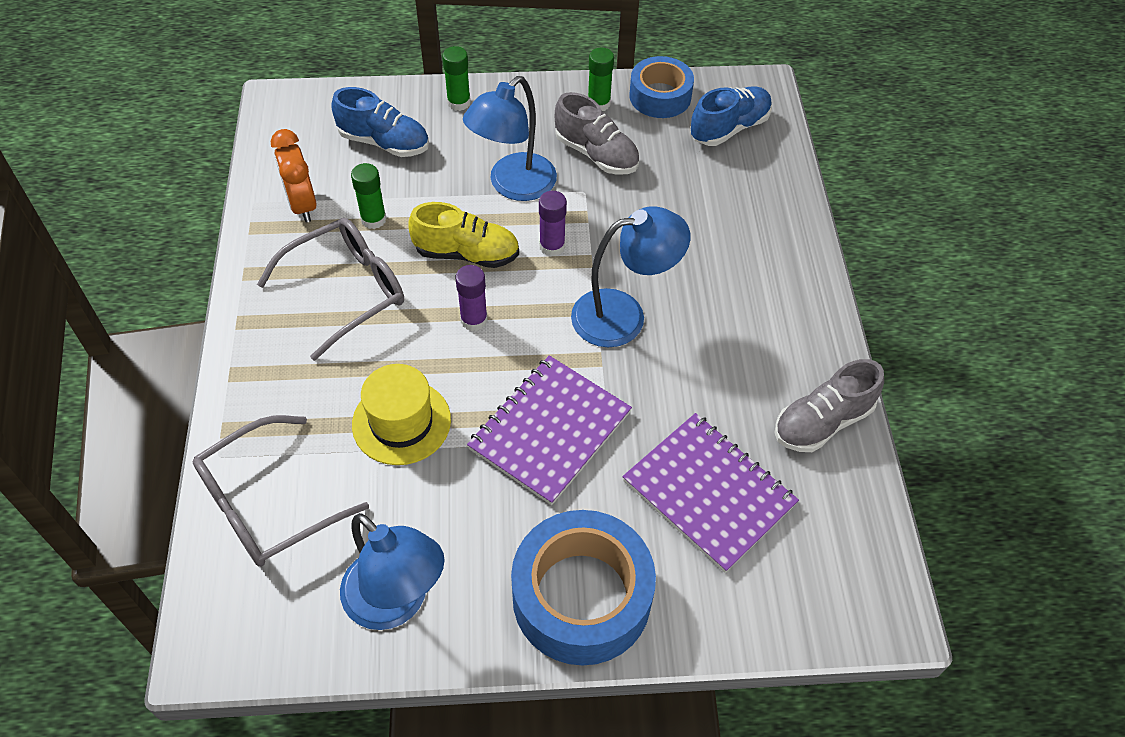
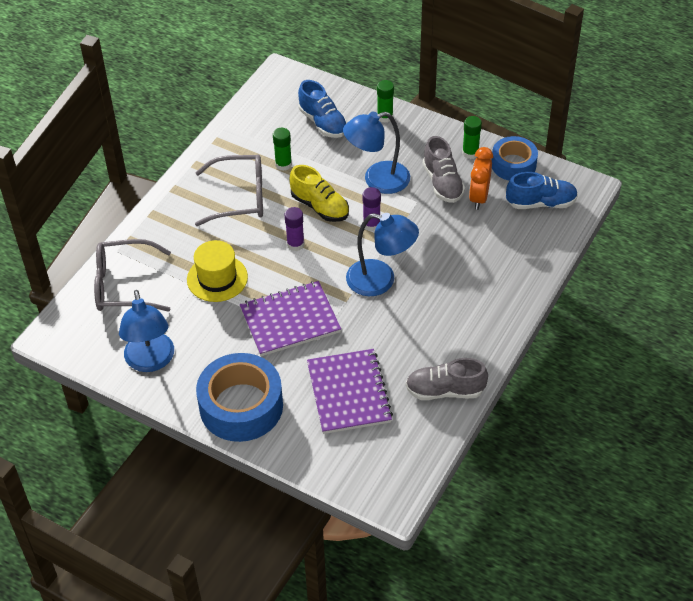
camera: 35 degrees right, 5 degrees down
orange clock [271,129,317,223] -> orange clock moved to [469,147,493,210]

